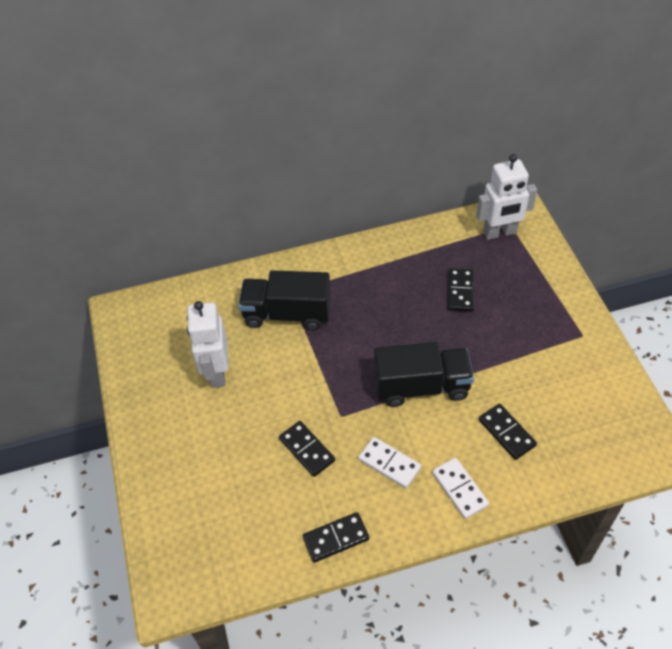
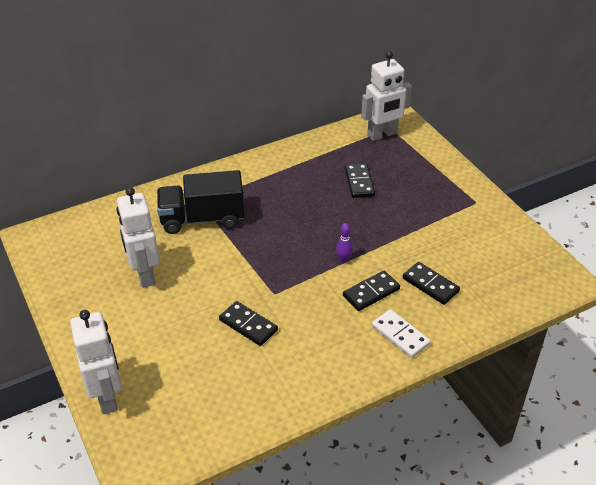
camera: 15 degrees left, 10 degrees down
black domino [303,512,369,563] -> black domino moved to [343,271,400,311]
white domino [358,437,421,488] -> none
black truck [374,342,474,407] -> purple bowling pin [336,223,353,263]
none -> white robot [70,310,122,414]

